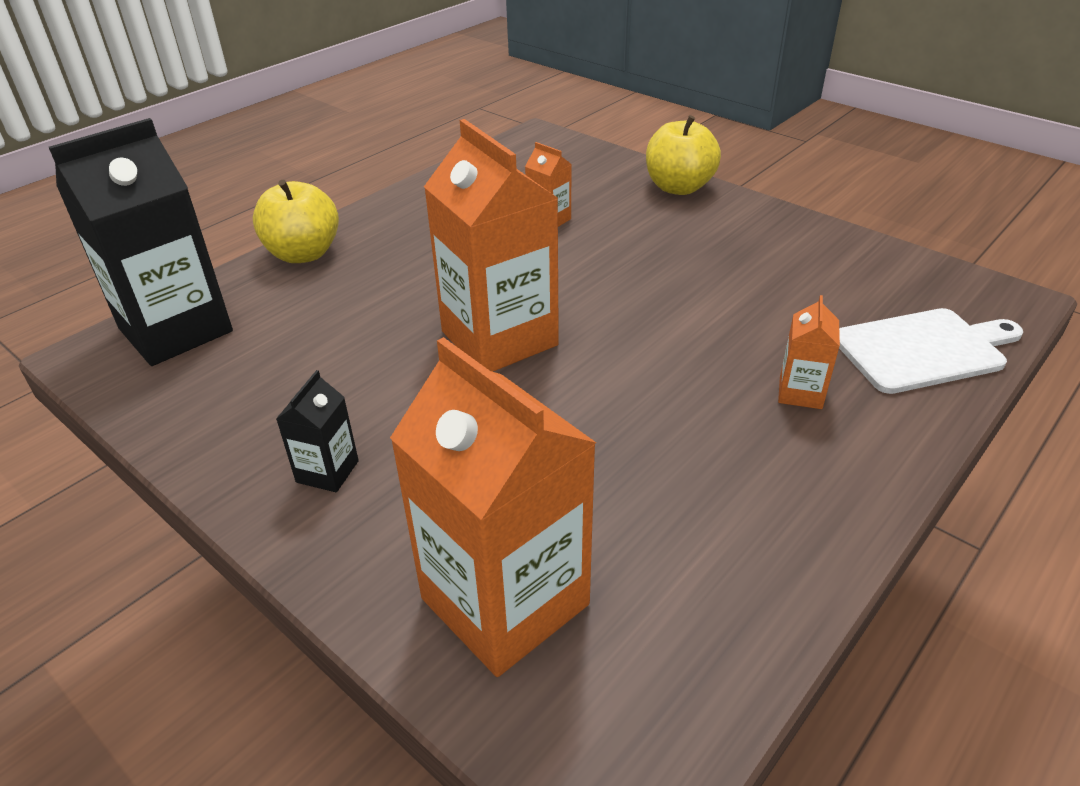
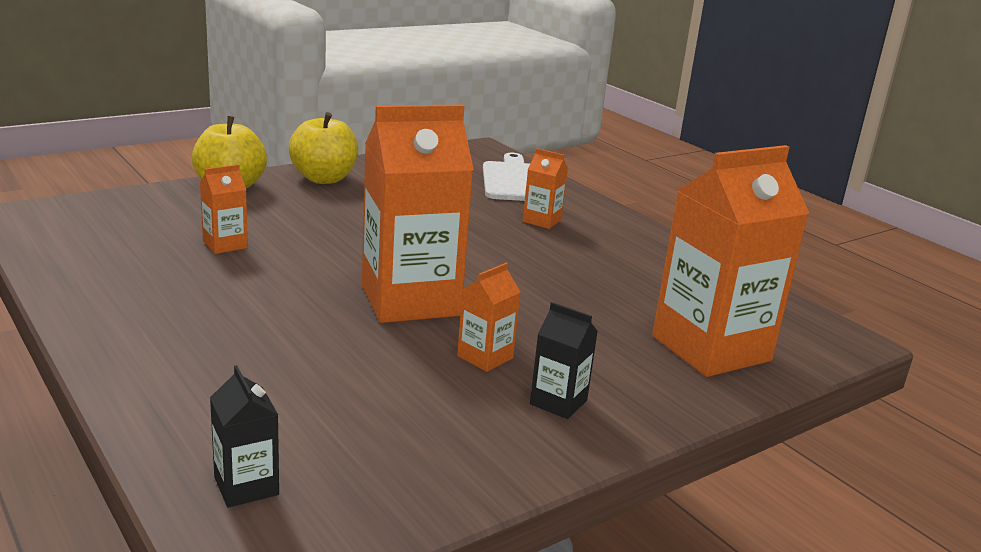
camera: 80 degrees left, 15 degrees down
black carton [49,118,233,366] -> black carton [210,365,279,508], size x0.45
yellow apple [253,180,339,263] -> yellow apple moved to [289,112,358,184]
none -> orange carton [457,263,520,372]

